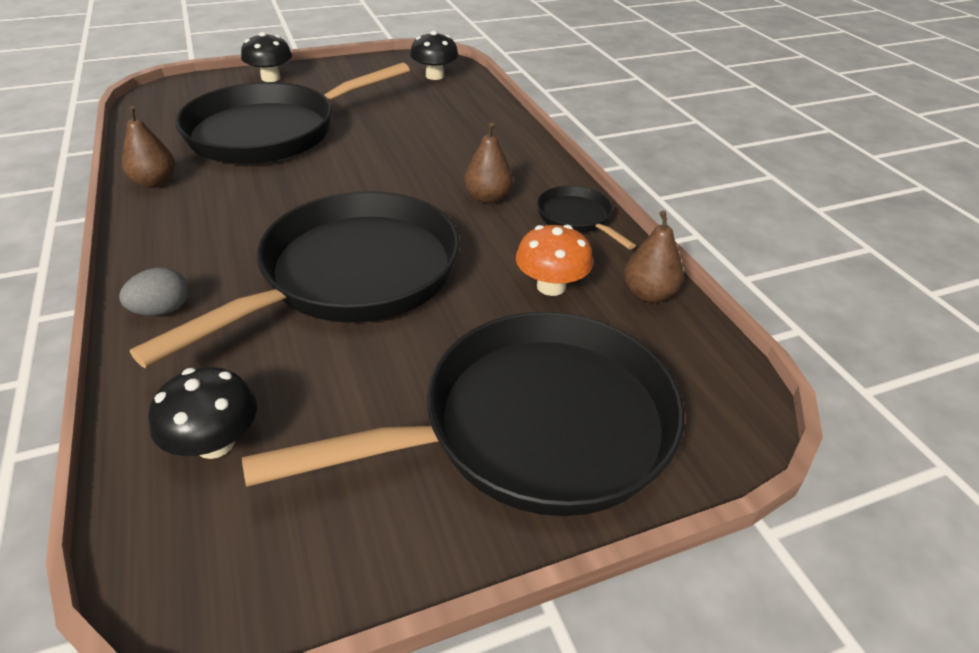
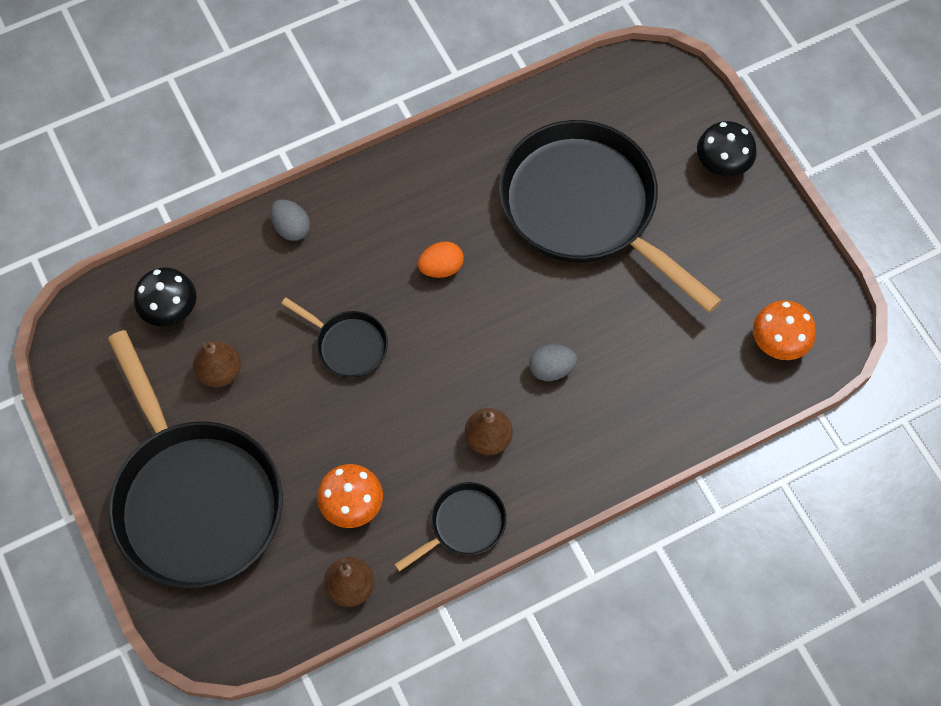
camera: 85 degrees right, 25 degrees up
brown pear [122,106,175,188] -> brown pear moved to [193,341,241,388]
black pan [130,191,460,368] -> black pan [281,298,388,378], size x0.44
black mushroom [410,31,459,80] -> orange mushroom [753,300,816,360]
none -> orange egg [418,242,464,278]
none -> grey egg [529,344,577,381]

